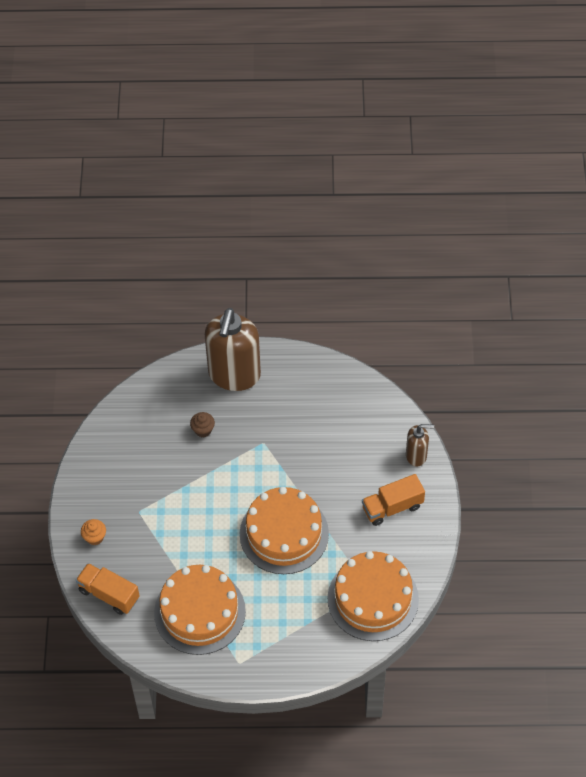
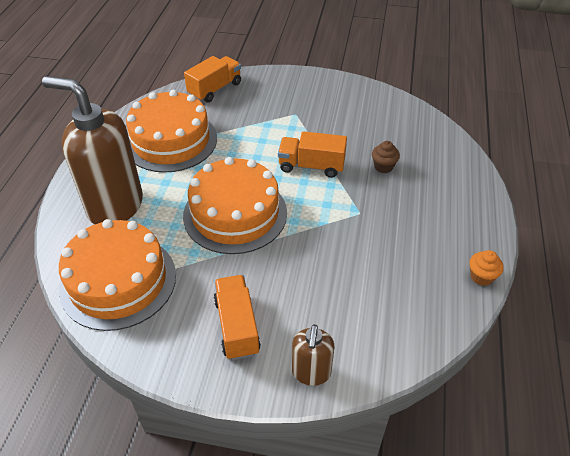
camera: 100 degrees right, 10 degrees down
orange cupcake [81,519,106,545] -> orange cupcake moved to [470,250,504,286]
brown soap dispenser [205,308,261,391] -> brown soap dispenser moved to [42,76,143,224]
none -> orange truck [278,131,347,178]

